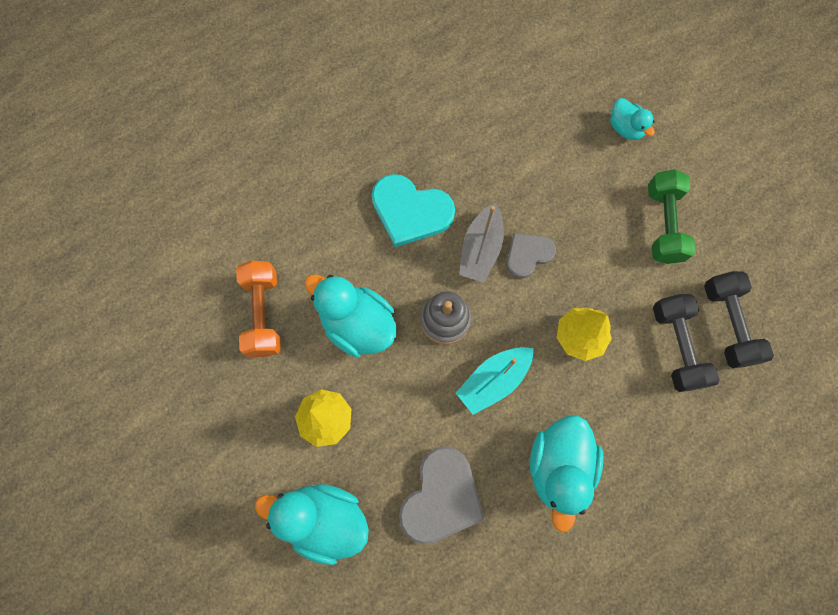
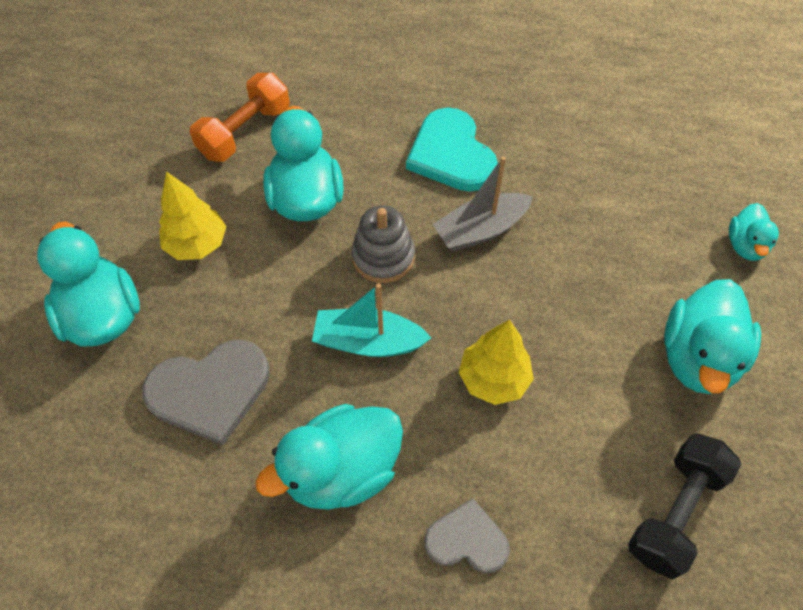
camera: 45 degrees right, 15 degrees down
grey heart [507,233,556,278] -> grey heart moved to [424,498,510,573]
green dumbbell [648,169,695,264] -> turquoise duck [664,279,761,394]
black dumbbell [653,294,720,392] -> none

